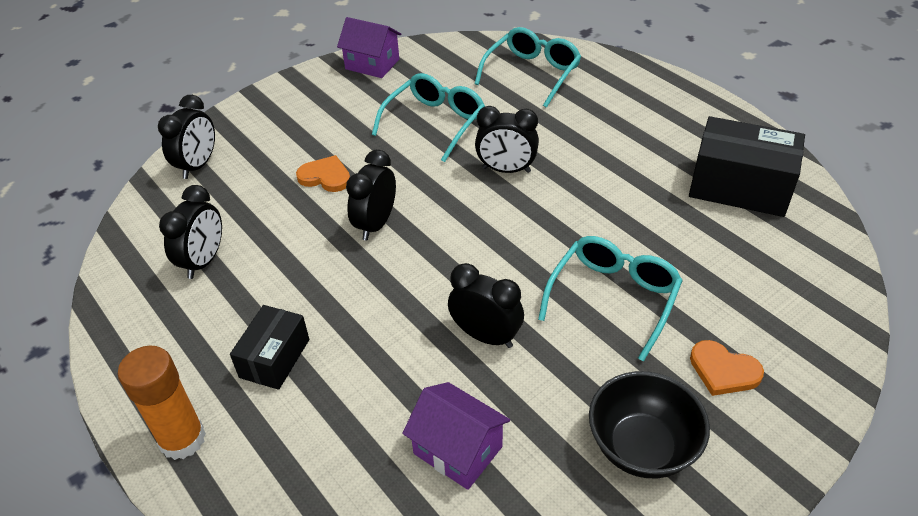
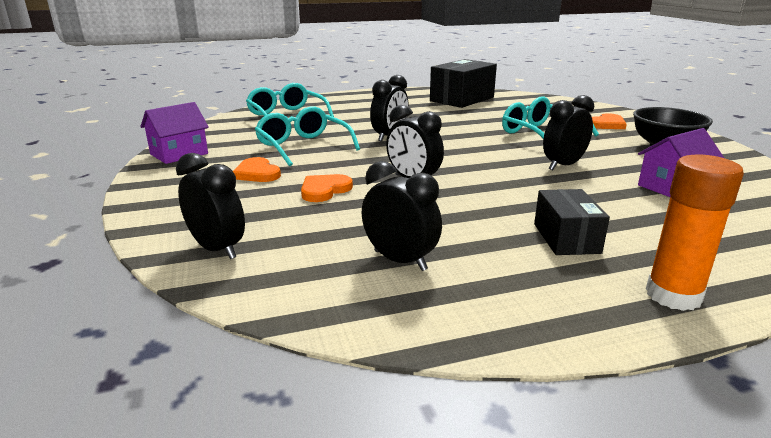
camera: 70 degrees left, 20 degrees down
black box [230,305,309,390] -> black box turned 45 degrees clockwise [534,189,610,255]
none -> orange heart [233,157,281,182]

